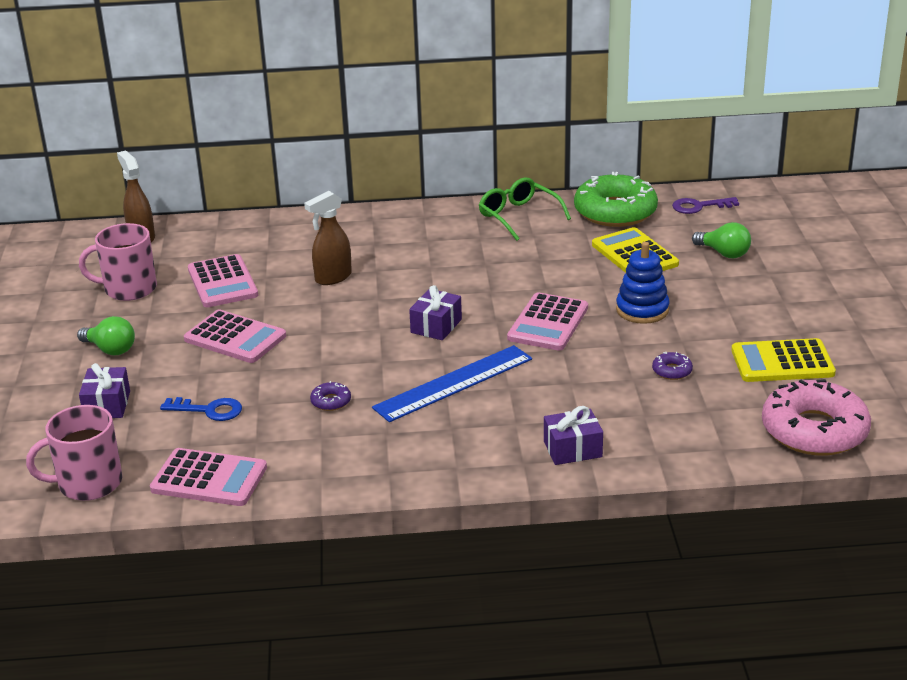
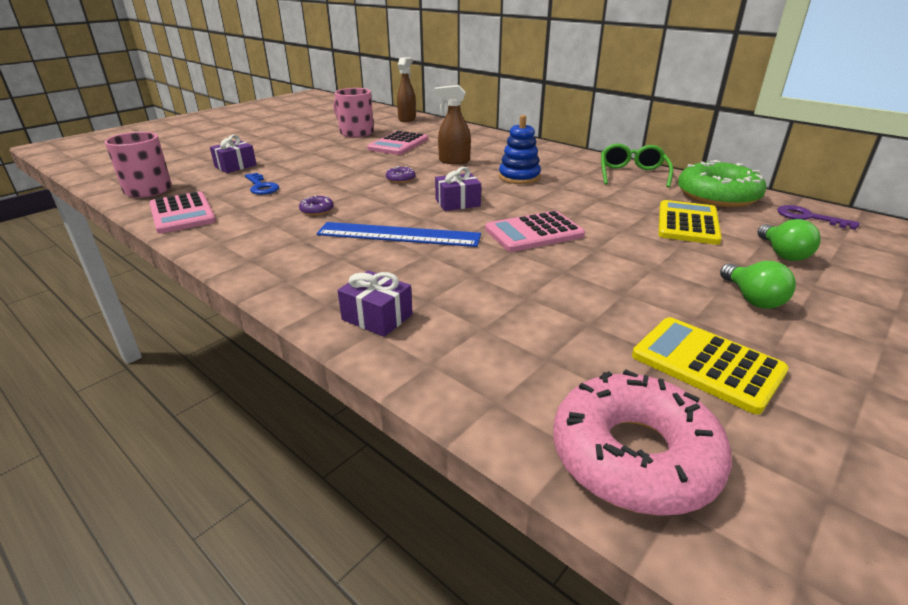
camera: 45 degrees right, 0 degrees up
green light bulb [77,316,135,355] -> green light bulb moved to [720,261,796,309]
pink calculator [184,310,286,363] -> none
blue stacking toy [616,242,670,324] -> blue stacking toy moved to [499,115,541,184]
purple donut [652,352,693,380] -> purple donut moved to [386,166,415,183]

